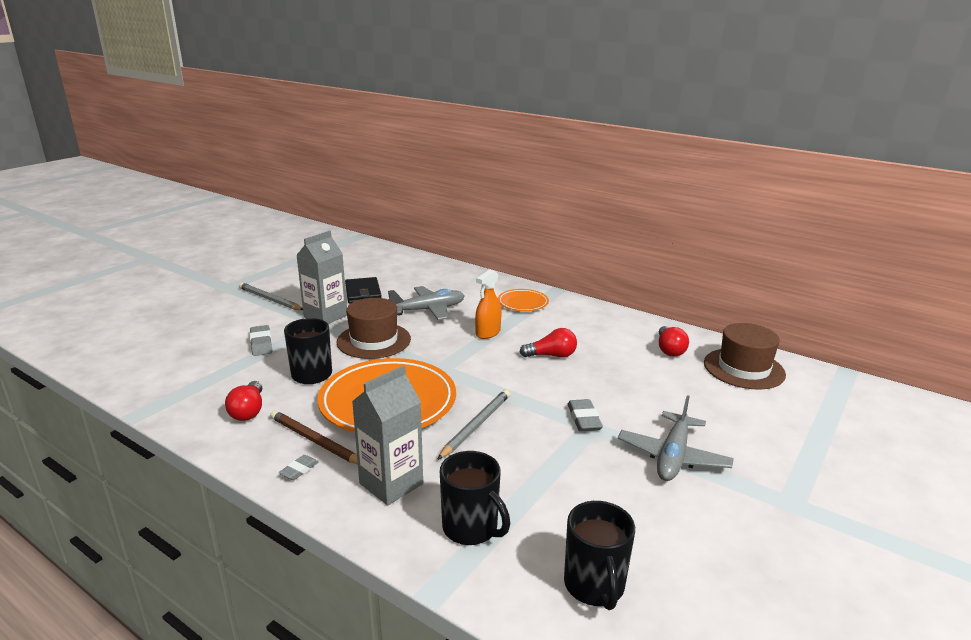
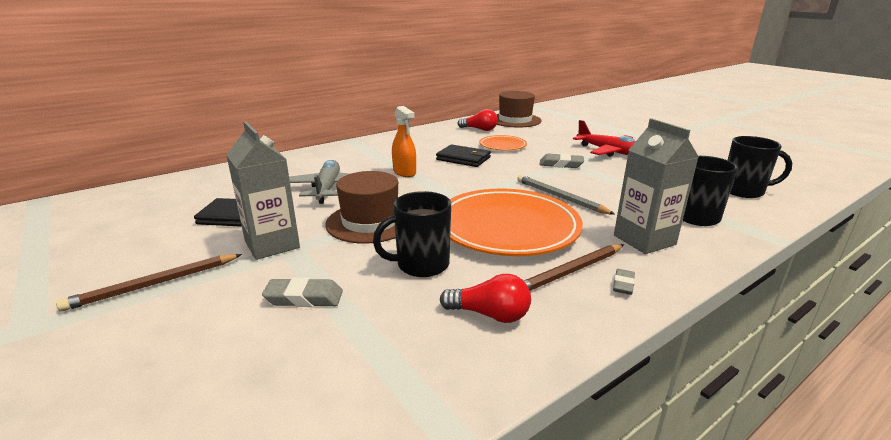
camera: 70 degrees left, 0 degrees up
grey pencil [239,282,303,310] -> brown pencil [56,254,242,312]
grey eraser [279,455,319,480] -> grey eraser turned 60 degrees clockwise [613,269,635,295]
orange plate [498,289,549,311] -> orange plate moved to [479,135,527,150]
red light bulb [520,328,577,358] -> black wallet [436,144,491,167]
grey plane [618,395,734,481] -> red plane [573,120,636,157]

